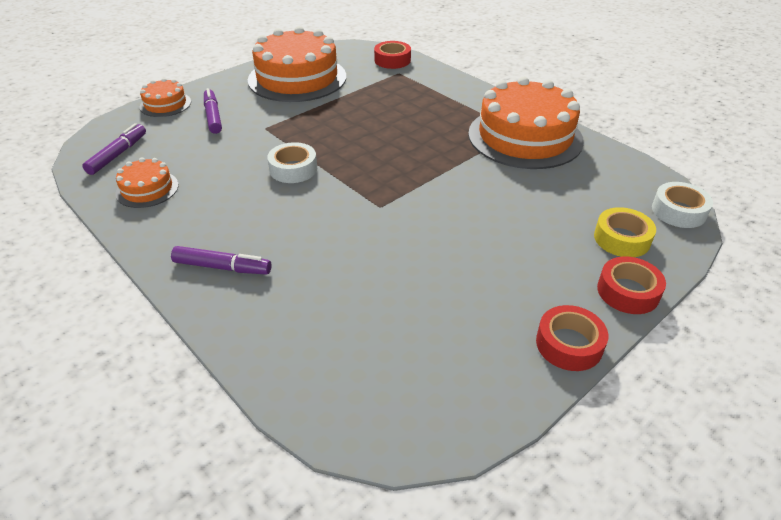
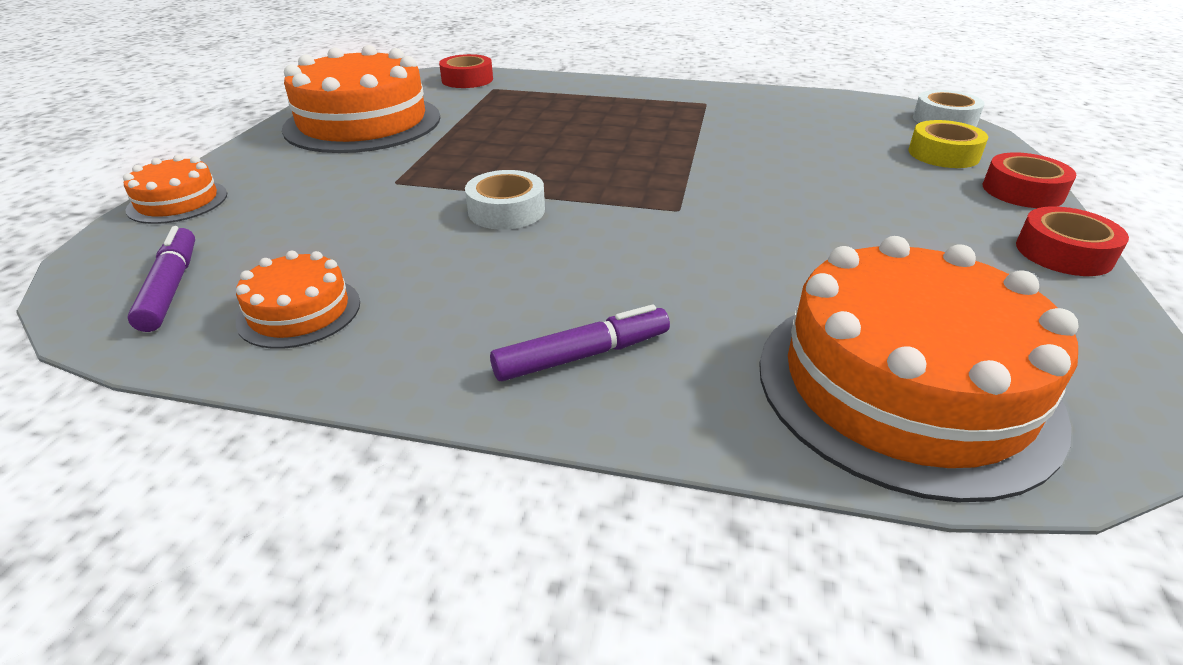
camera: 35 degrees left, 5 degrees down
purple marker [204,88,222,134] -> none
orange cake [468,77,584,169] -> orange cake moved to [759,236,1079,502]

